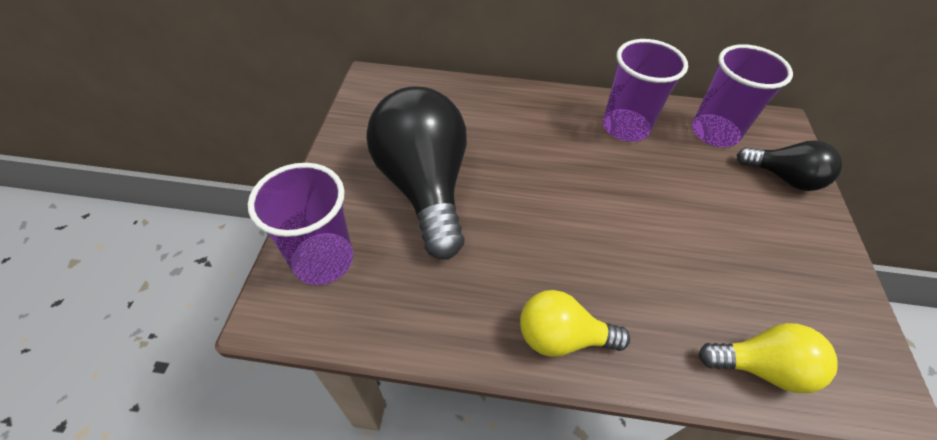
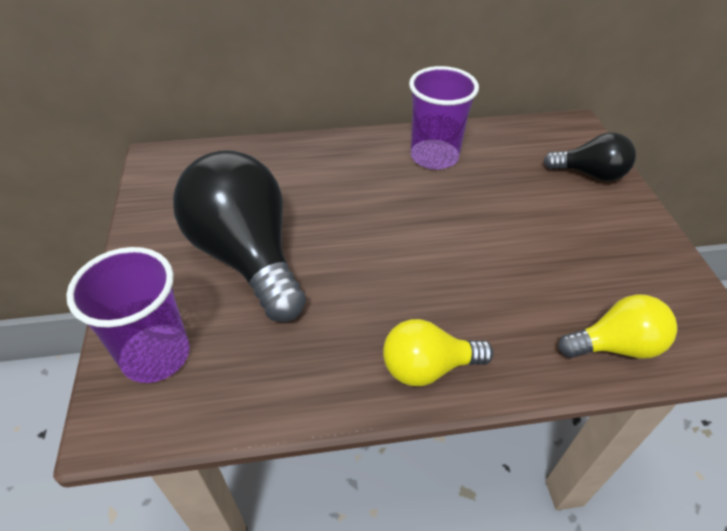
camera: 15 degrees left, 5 degrees down
purple cup [692,44,793,147] -> none

